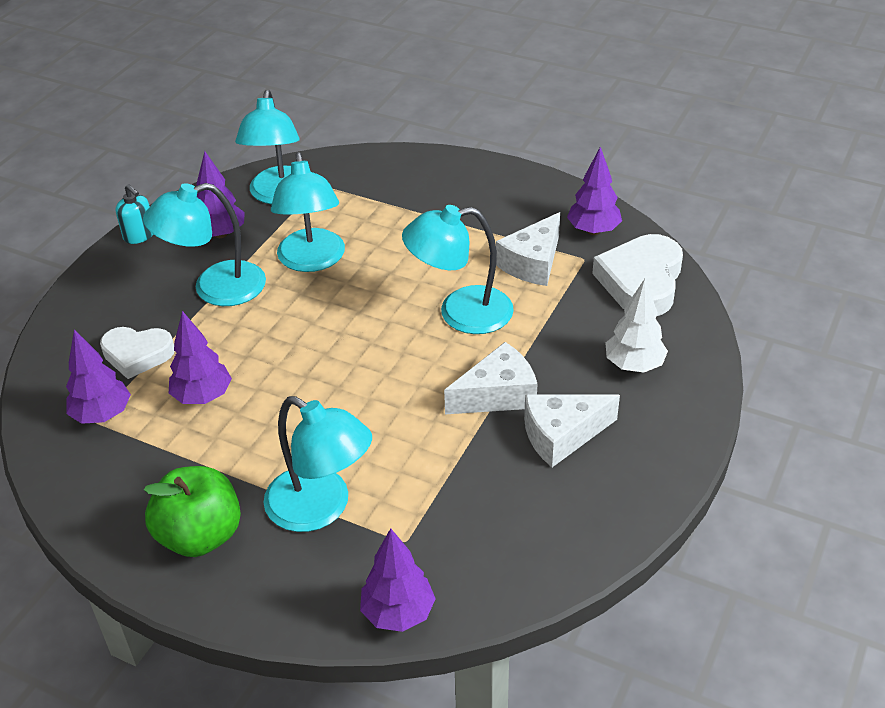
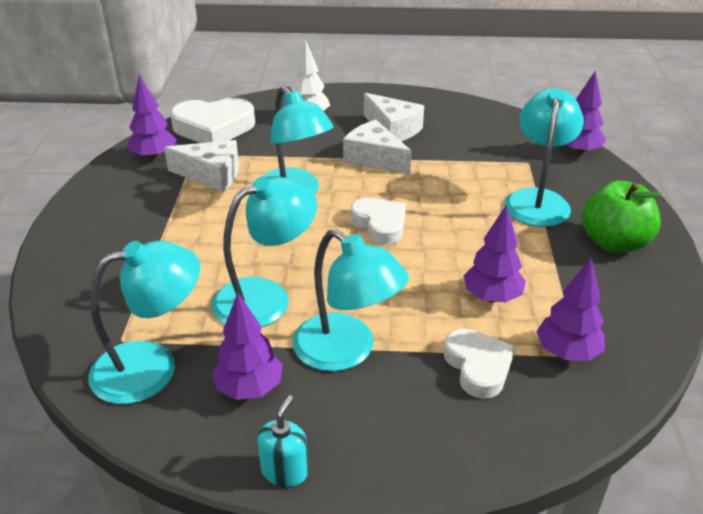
camera: 115 degrees left, 5 degrees down
none -> white heart [351,198,406,244]

